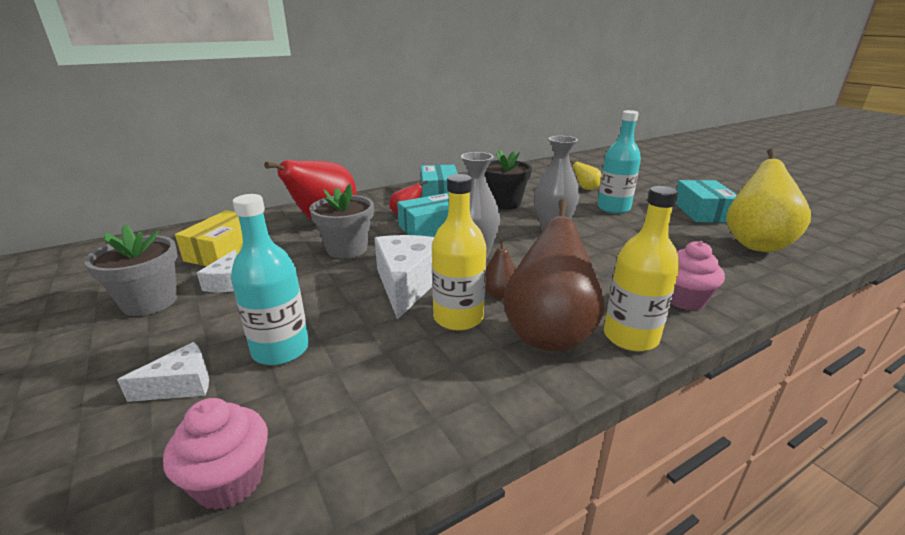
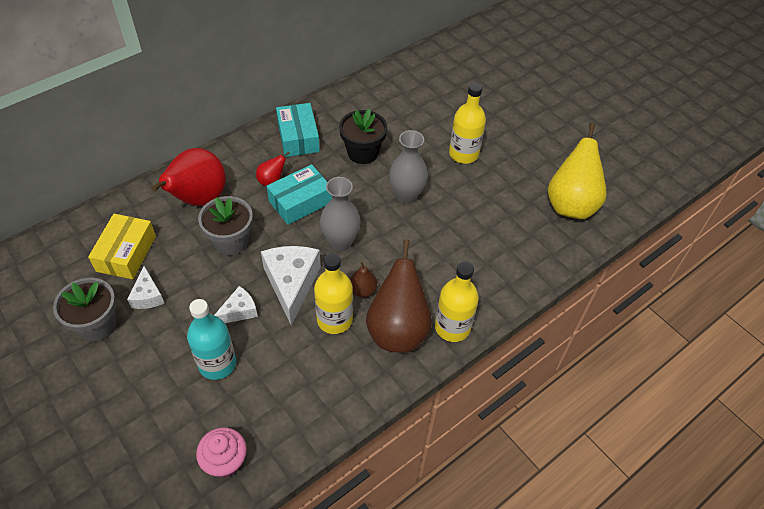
camera: 10 degrees left, 25 degrees up
white cheese [117,342,209,402] -> white cheese moved to [214,286,258,323]
yellow pear [570,160,602,190] -> none
turquoise bottle [597,110,641,214] -> yellow bottle [449,82,486,164]
pink cupcake [671,241,725,310] -> none
turquoise box [676,180,737,223] -> none

